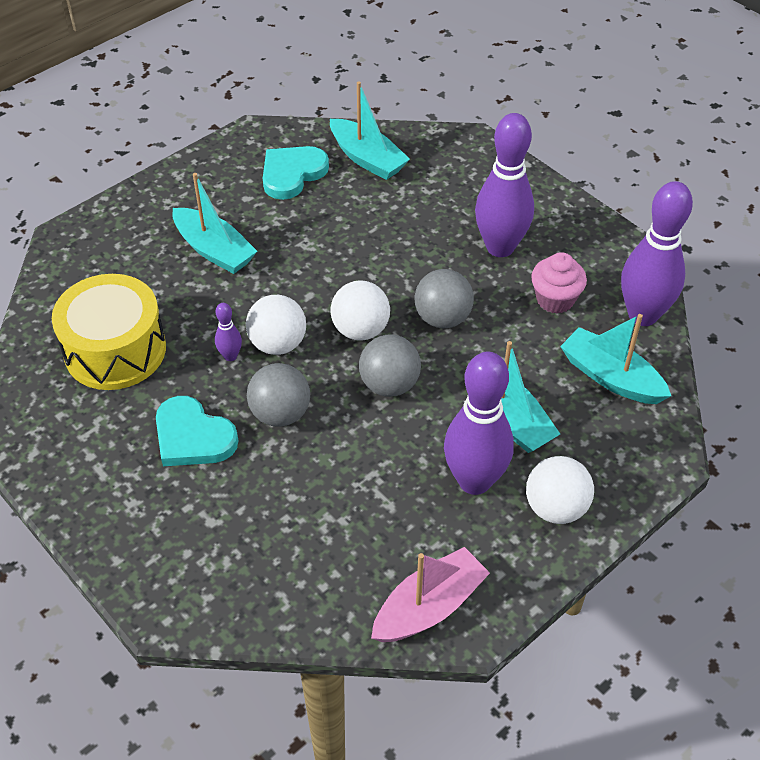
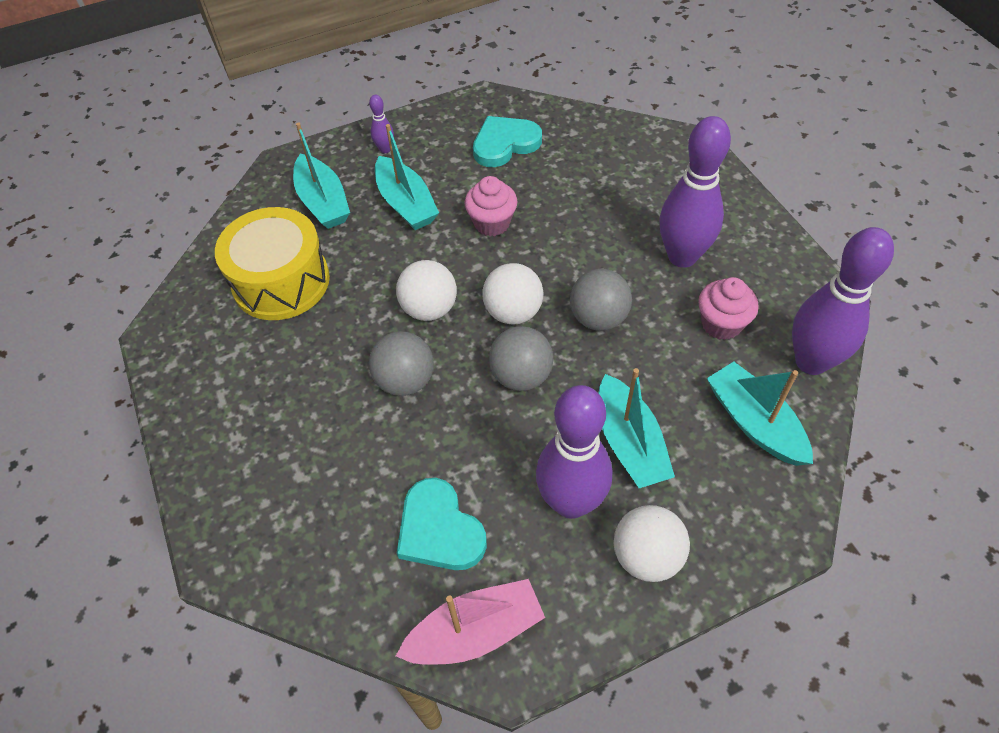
camera: 20 degrees right, 5 degrees up
turquoise heart [156,396,239,466] -> turquoise heart moved to [397,478,487,570]
purple bowling pin [215,303,242,361] -> purple bowling pin moved to [369,95,394,153]
turquoise boat [330,81,410,180] -> turquoise boat moved to [293,122,350,229]
none -> pink cupcake [465,176,517,236]

